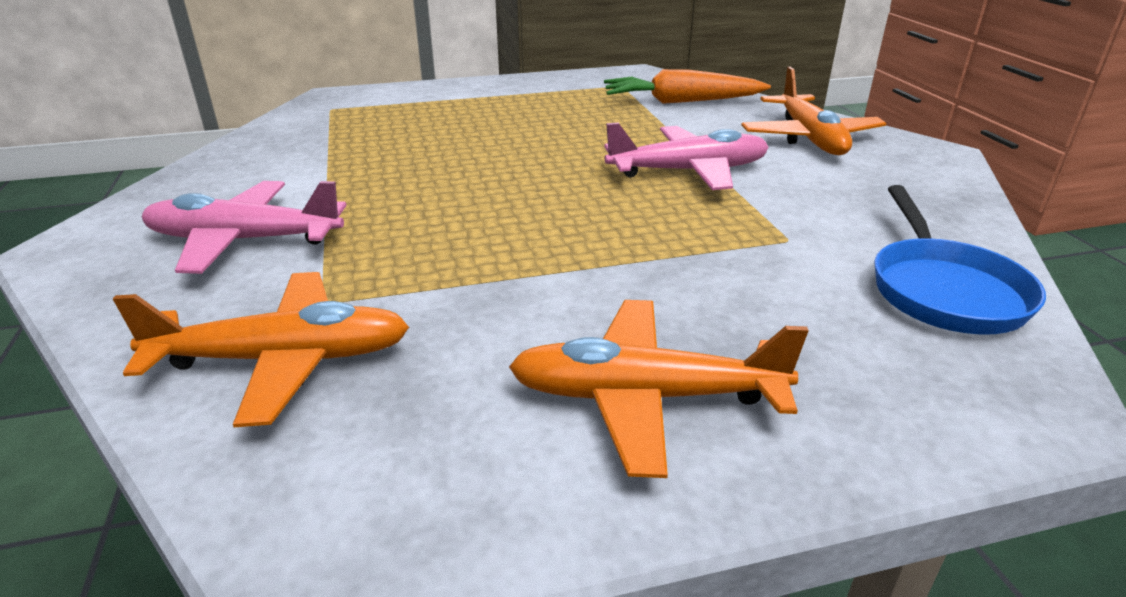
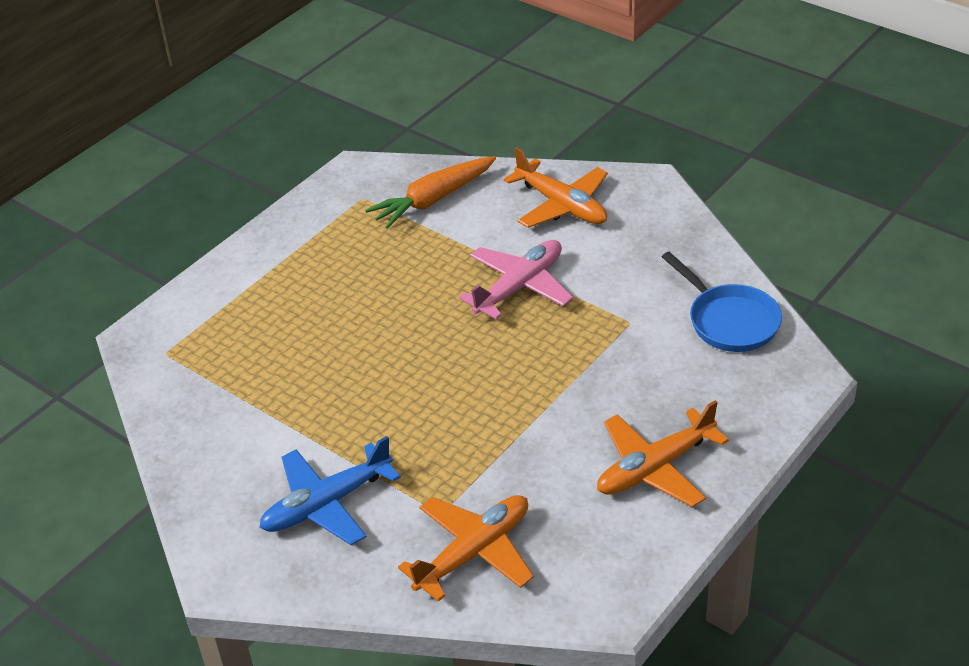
camera: 35 degrees left, 10 degrees up
pink plane [141,181,347,274] -> blue plane [259,436,401,545]

